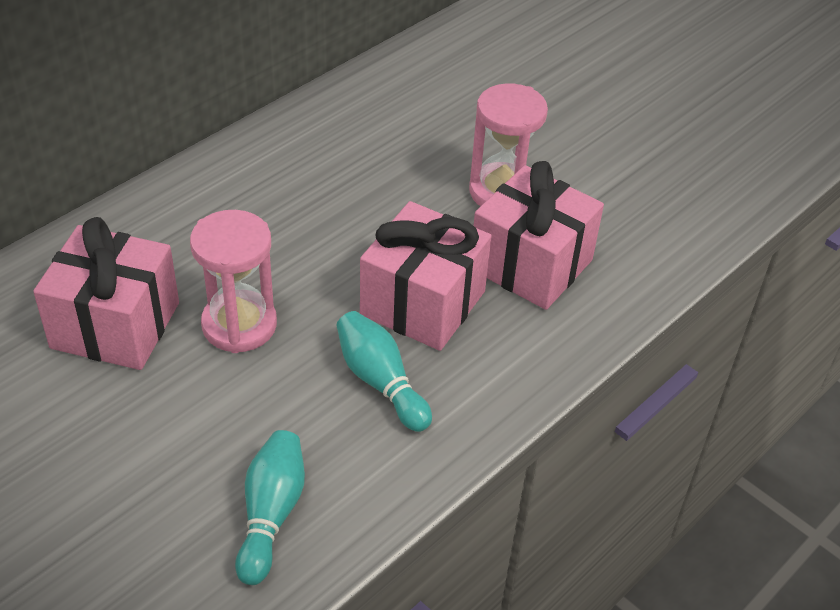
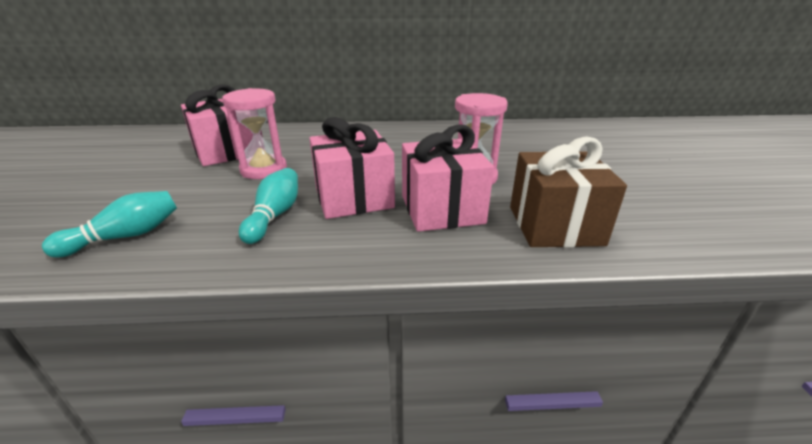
camera: 45 degrees right, 15 degrees down
none -> brown gift [510,136,627,247]

